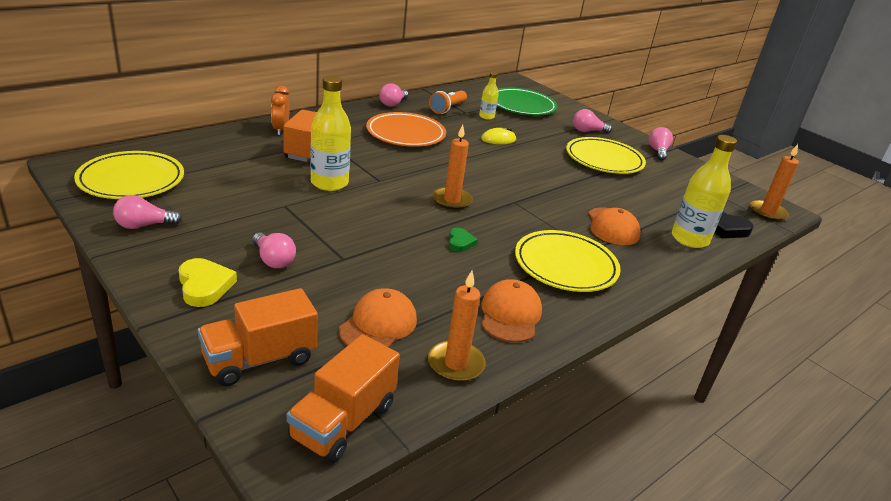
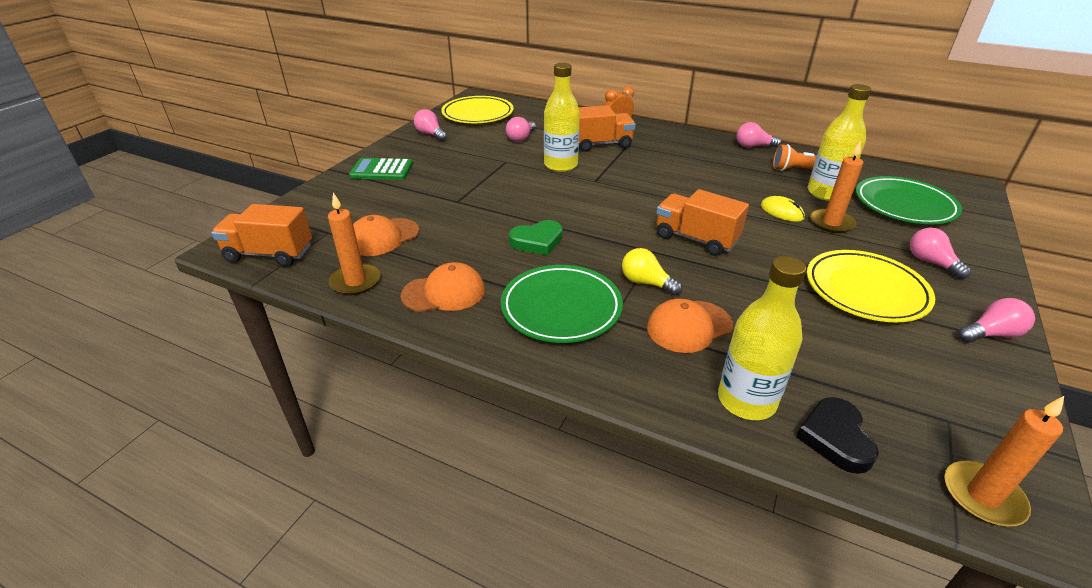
camera: 70 degrees right, 5 degrees up
yellow heart [178,258,237,307] -> green calculator [349,158,413,180]
orange truck [198,288,318,386] -> orange truck moved to [656,189,749,256]
pink light bulb [252,232,296,268] -> pink light bulb moved to [506,117,536,142]
orange cap [339,288,417,347] -> orange cap turned 135 degrees clockwise [353,215,420,256]
orange plate [366,112,446,147] -> none
orange candle [432,124,473,210] -> orange candle moved to [810,141,863,233]
green heart [449,228,478,252] -> green heart [509,220,563,255], size x1.60
yellow bottle [479,72,499,120] -> yellow bottle [808,84,871,201], size x1.87
yellow plate [515,230,621,292] -> green plate [501,265,623,343]
none -> yellow light bulb [622,248,682,296]

